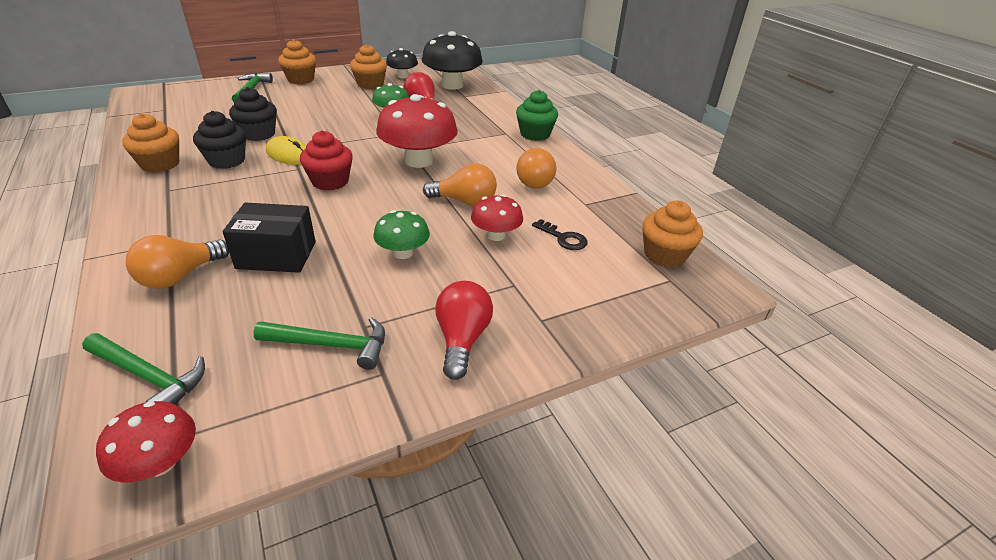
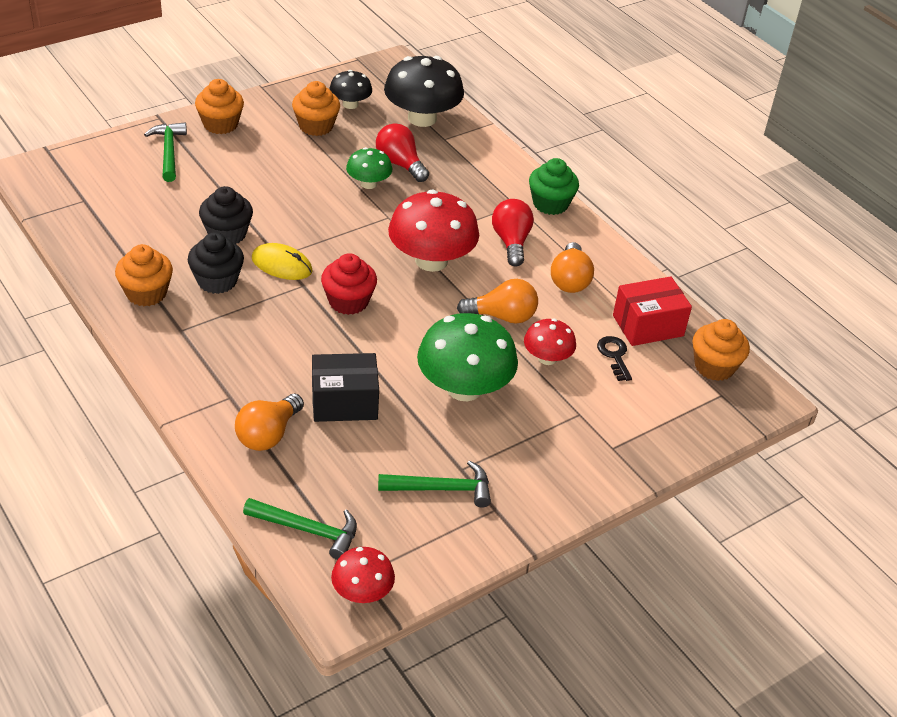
camera: 10 degrees left, 5 degrees up
green mushroom [374,210,430,259] -> green mushroom [417,313,518,401], size x1.84
red light bulb [435,281,493,380] -> red light bulb moved to [492,199,534,267]
black key [532,219,587,250] -> black key turned 135 degrees counterclockwise [597,336,632,381]
none -> red box [613,277,692,346]

